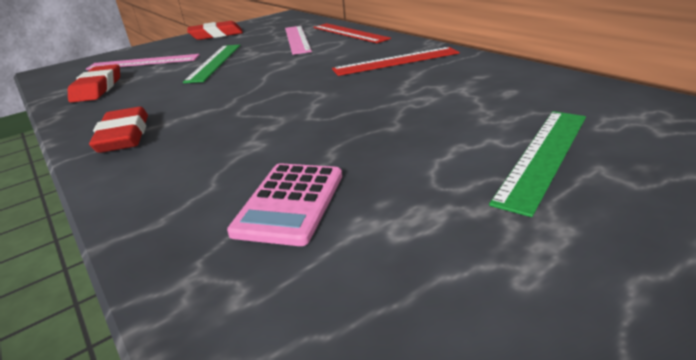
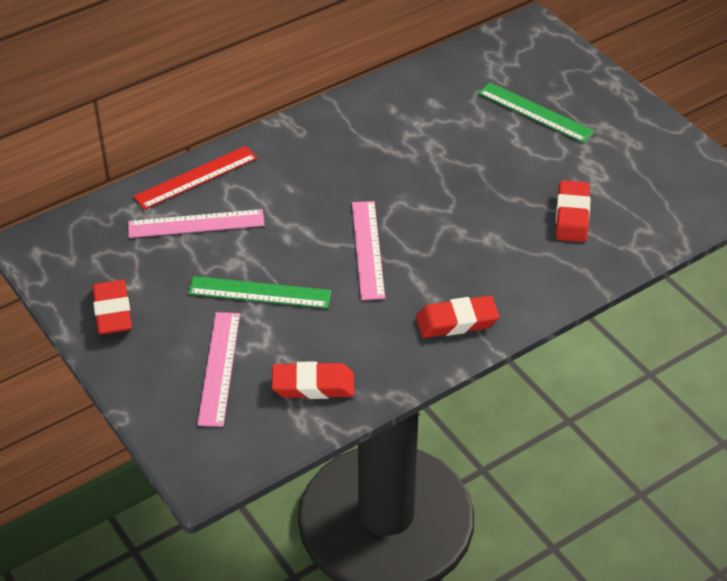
camera: 90 degrees left, 15 degrees up
pink calculator [227,163,342,246] -> red eraser [556,180,590,242]
red ruler [332,47,460,76] -> none
none -> pink ruler [352,201,385,300]

